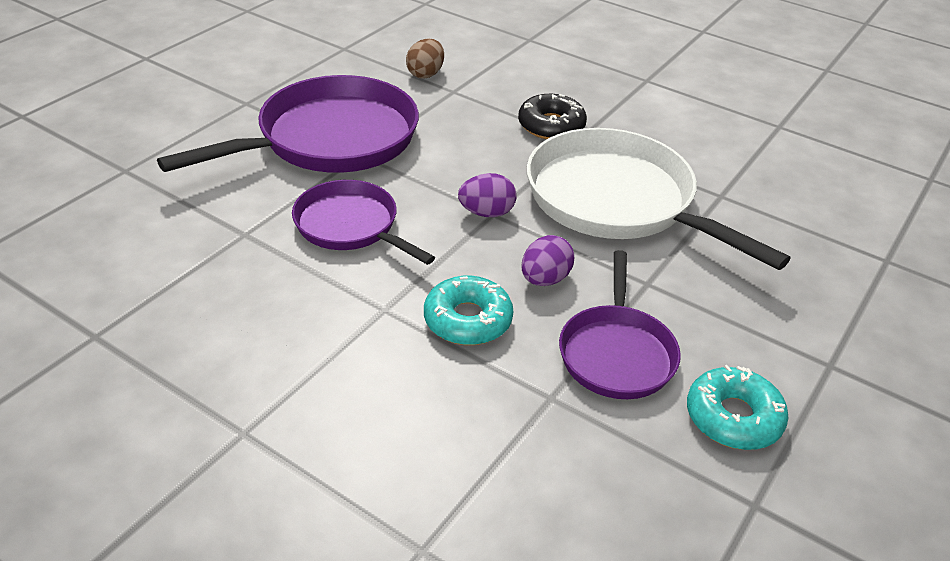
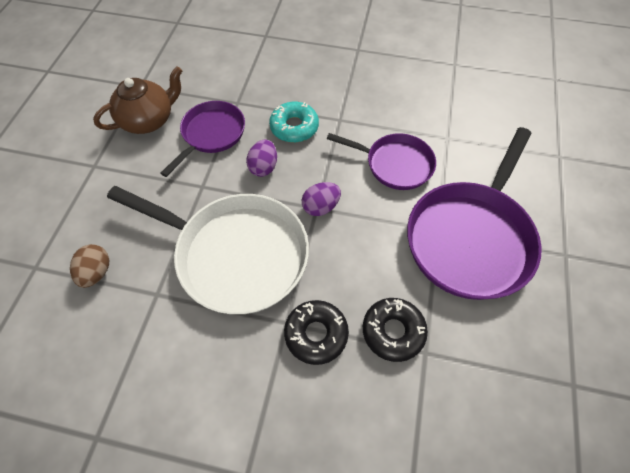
camera: 160 degrees right, 20 degrees up
brown egg [406,38,444,79] -> brown egg moved to [70,244,109,288]
purple pan [559,250,681,399] -> purple pan turned 45 degrees clockwise [160,101,245,177]
turquoise donut [687,365,788,450] -> brown teapot [93,66,183,134]
none -> black donut [363,298,428,362]

